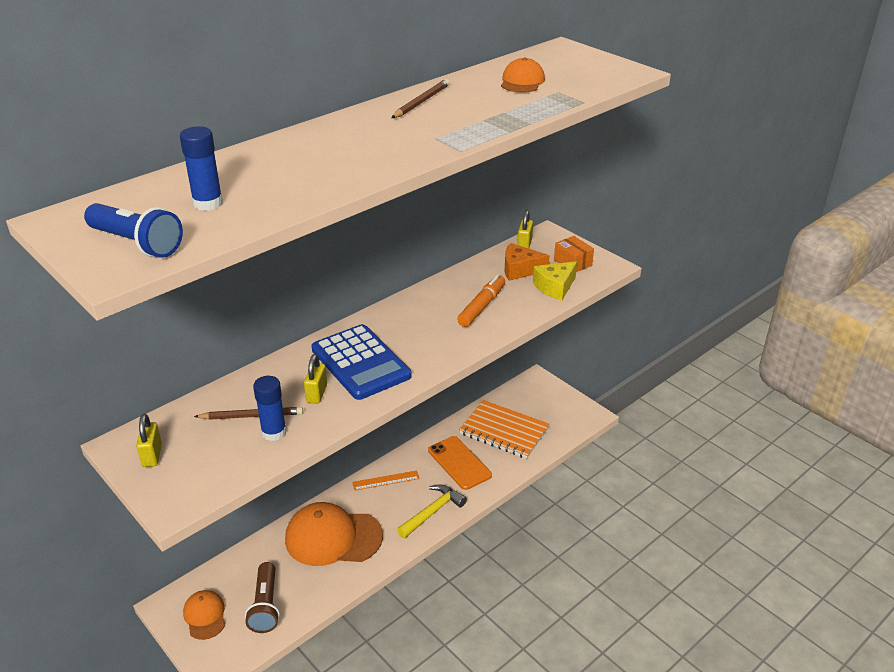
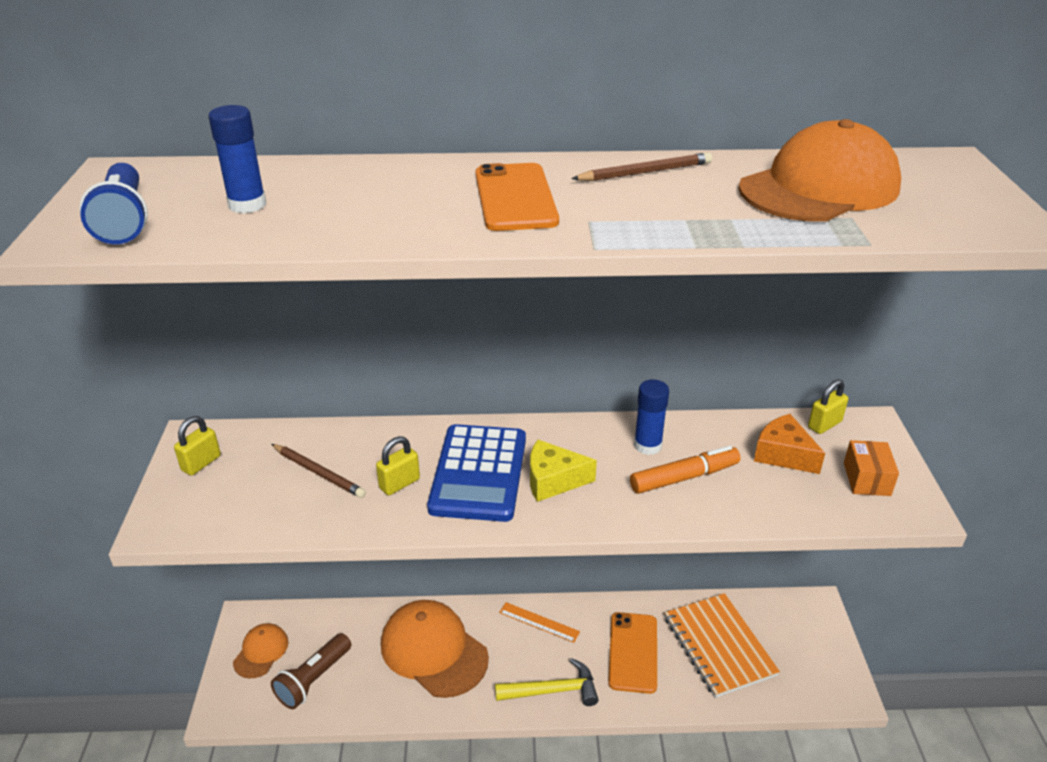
camera: 40 degrees right, 0 degrees up
blue glue stick [253,376,287,441] -> blue glue stick moved to [634,379,669,455]
orange cap [501,57,545,93] -> orange cap [738,119,901,222], size x1.91
yellow cheese [533,261,577,301] -> yellow cheese moved to [530,440,597,502]
none -> orange phone [475,163,559,231]

